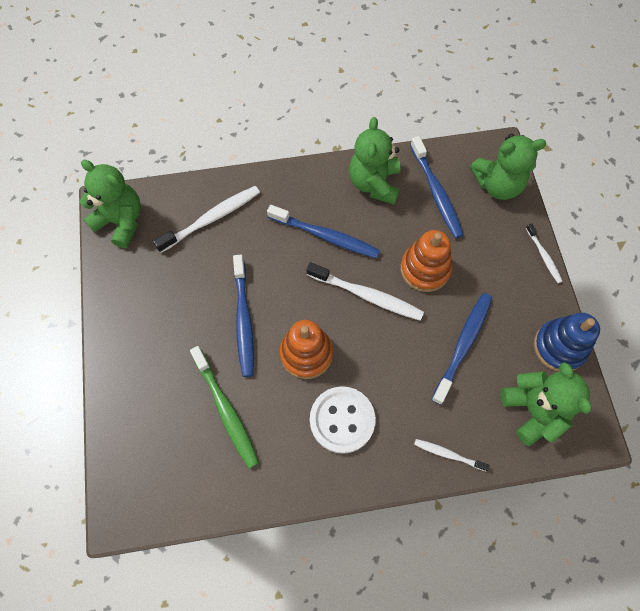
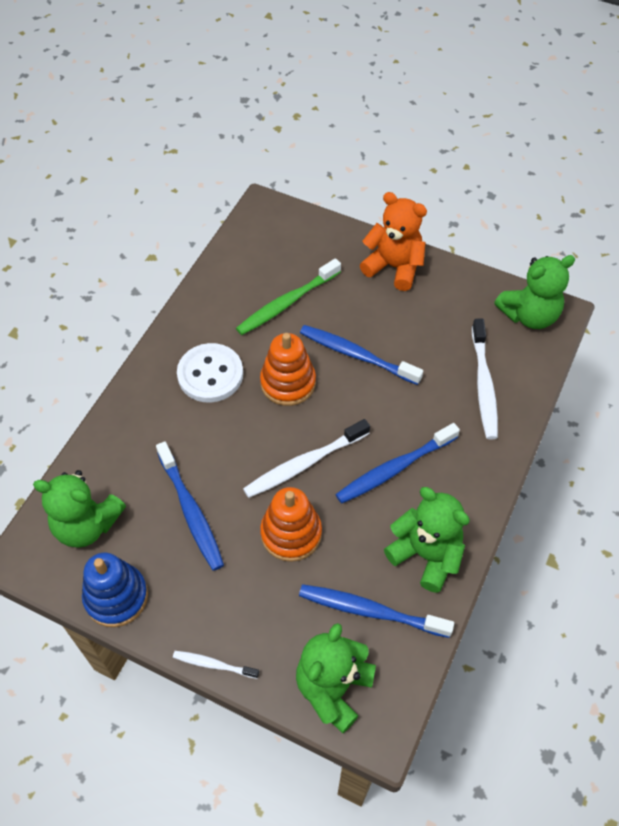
camera: 125 degrees right, 10 degrees down
green toothbrush [190,346,259,469] -> green toothbrush turned 45 degrees counterclockwise [236,258,341,335]
white toothbrush [414,439,490,471] -> none
none -> orange teddy bear [360,192,427,291]

